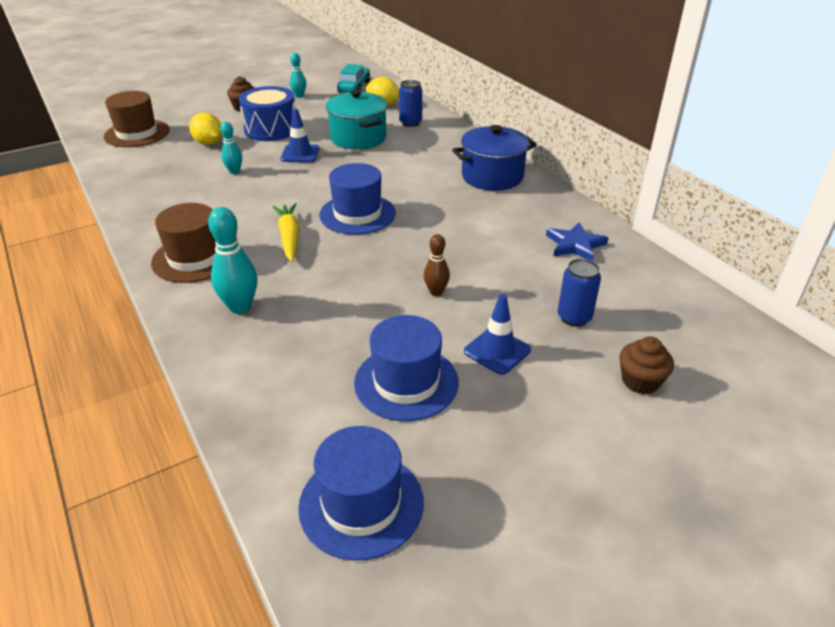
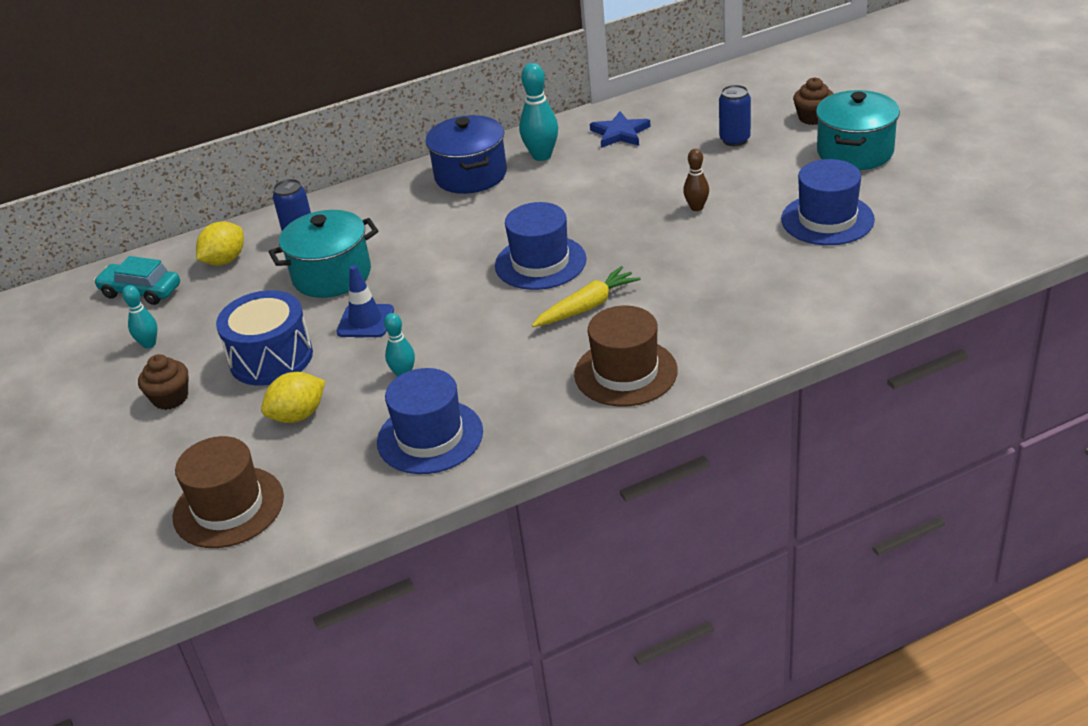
camera: 80 degrees left, 0 degrees up
turquoise bowling pin [208,207,257,314] -> turquoise bowling pin moved to [519,63,558,161]
yellow carrot [272,203,300,262] -> yellow carrot turned 150 degrees clockwise [532,266,641,327]
blue hat [298,426,424,561] -> blue hat moved to [377,368,483,474]
blue traffic cone [464,294,531,375] -> none
none -> turquoise pot [816,90,900,170]

